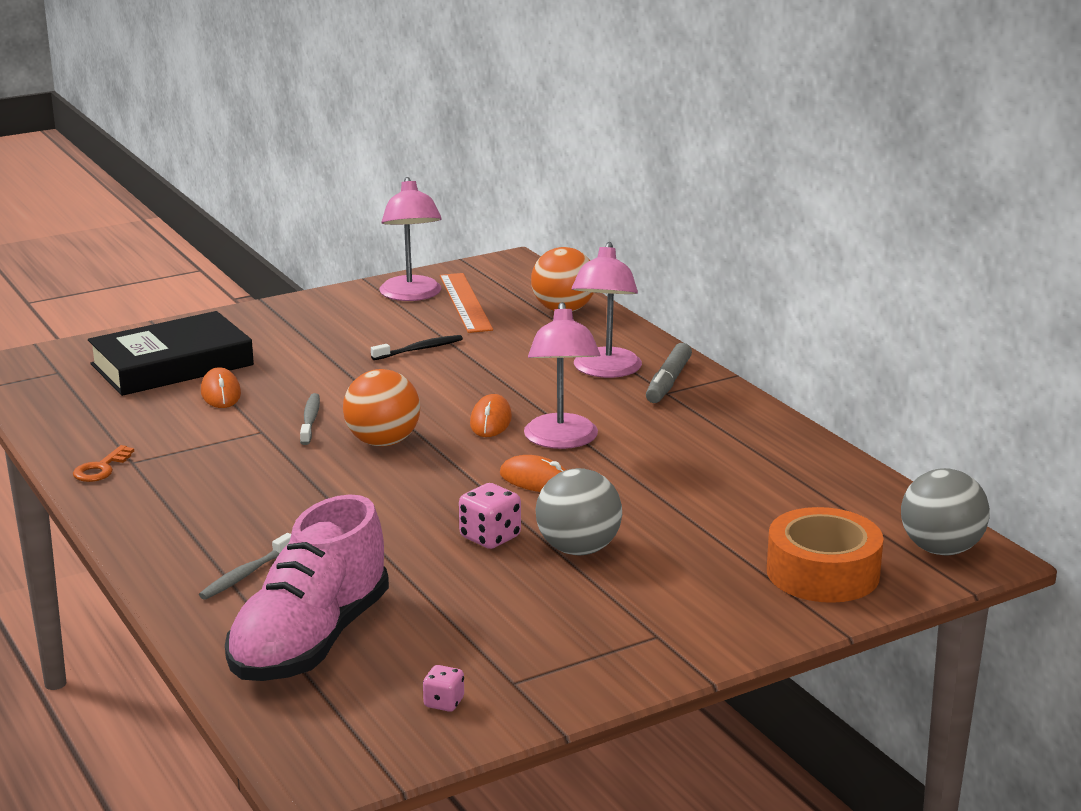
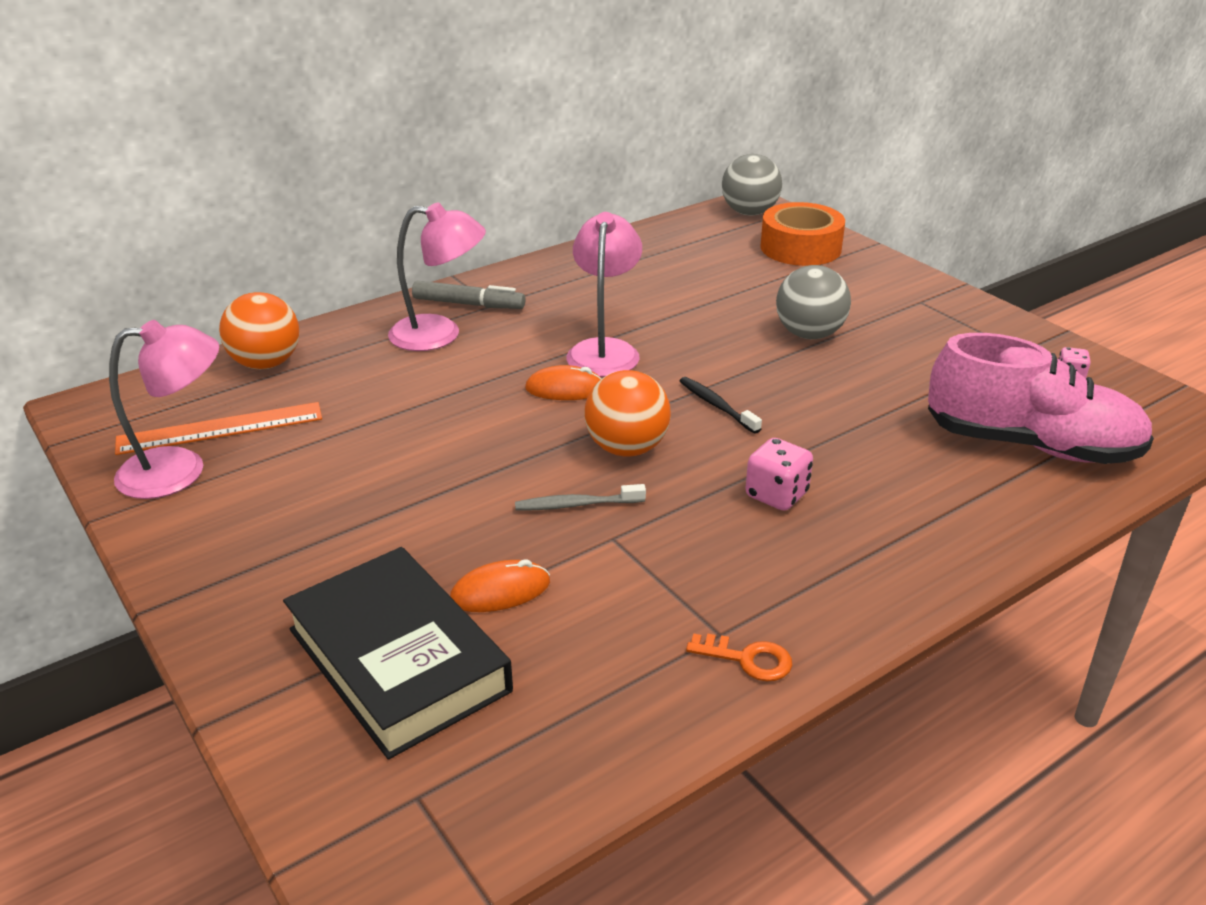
camera: 95 degrees left, 10 degrees up
grey toothbrush [199,533,291,600] -> none
black toothbrush [371,335,463,360] -> black toothbrush moved to [680,377,762,434]
pink dice [459,483,521,549] -> pink dice moved to [745,438,813,511]
orange mouse [500,455,566,492] -> none
pink lamp [524,302,600,449] -> pink lamp turned 75 degrees counterclockwise [567,212,642,377]

